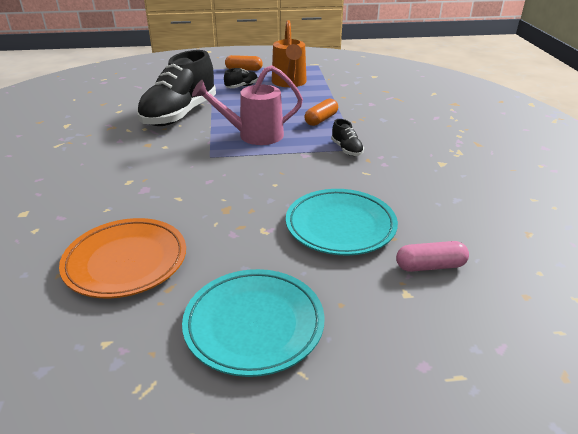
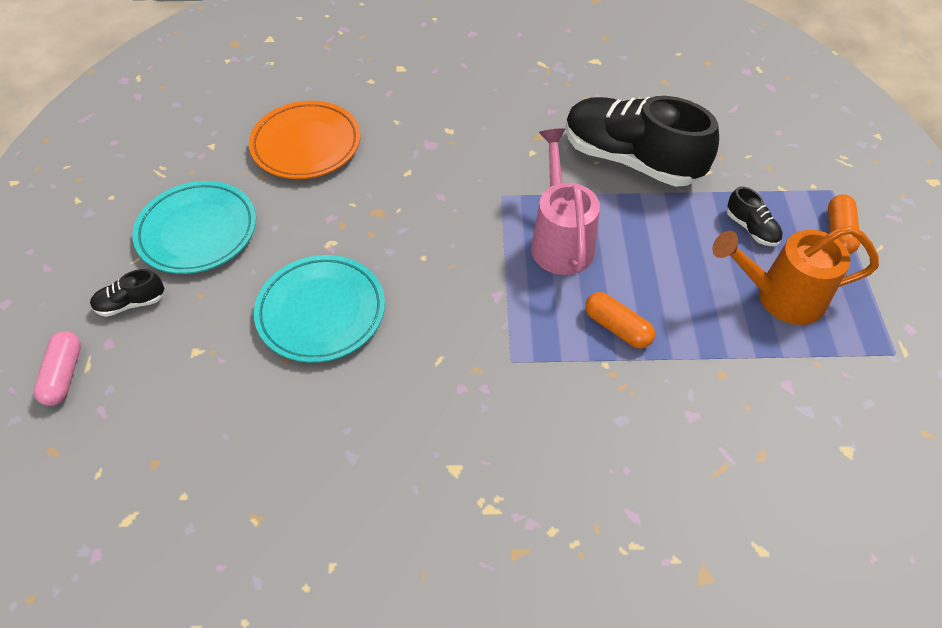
camera: 95 degrees right, 20 degrees up
black shoe [331,119,364,156] -> black shoe moved to [90,269,164,317]
pink capsule [396,241,469,272] -> pink capsule moved to [34,331,81,406]

